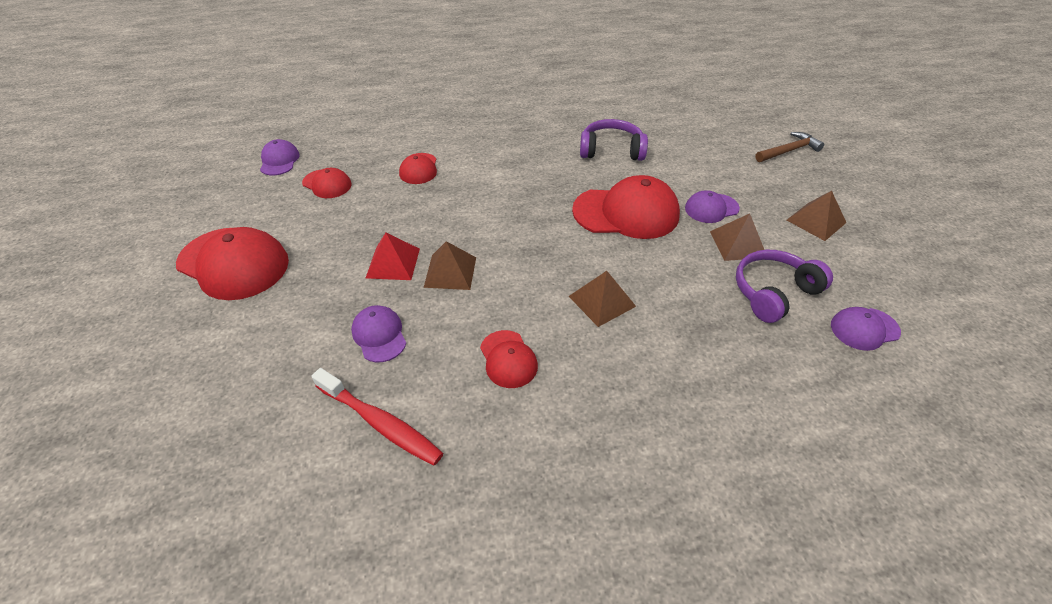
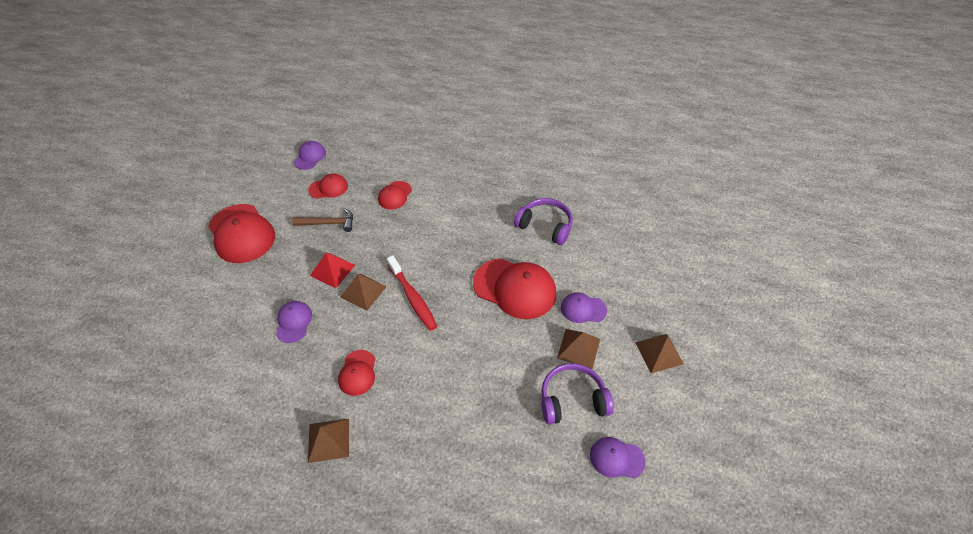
camera: 25 degrees right, 5 degrees up
red cap [302,168,352,198] -> red cap turned 75 degrees counterclockwise [308,173,348,199]
red toothbrush [311,368,443,465] -> red toothbrush moved to [387,256,437,331]
brown pyramid [569,271,636,327] -> brown pyramid moved to [308,419,349,463]
brown hammer [755,132,824,162] -> brown hammer moved to [292,208,353,232]

